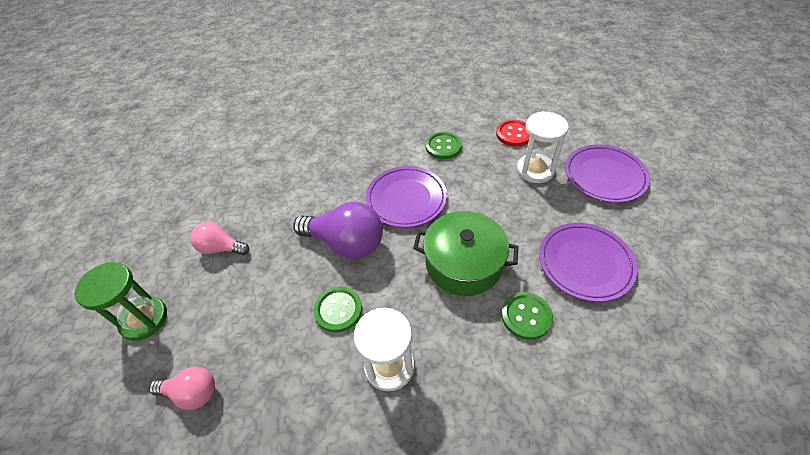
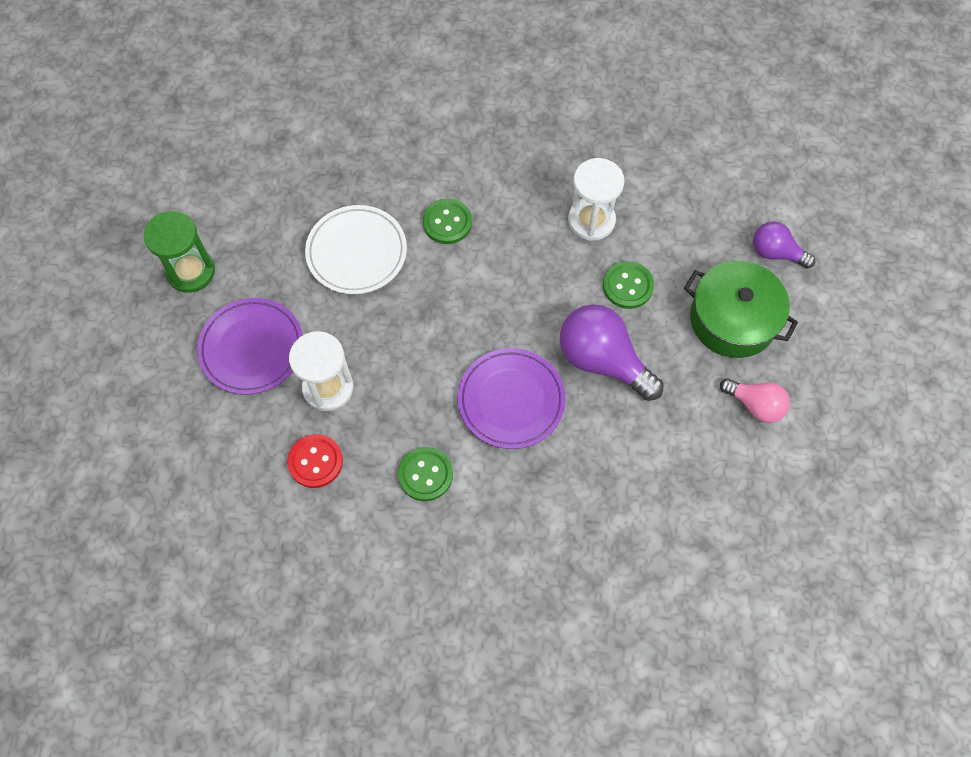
camera: 165 degrees left, 15 degrees up
green hourglass [74,262,167,341] -> green hourglass moved to [144,211,215,293]
pink light bulb [149,367,215,410] -> purple light bulb [753,221,815,269]
green pot [413,211,519,296] -> green pot moved to [684,260,798,358]
purple plate [539,223,638,302] -> white plate [305,205,407,294]

